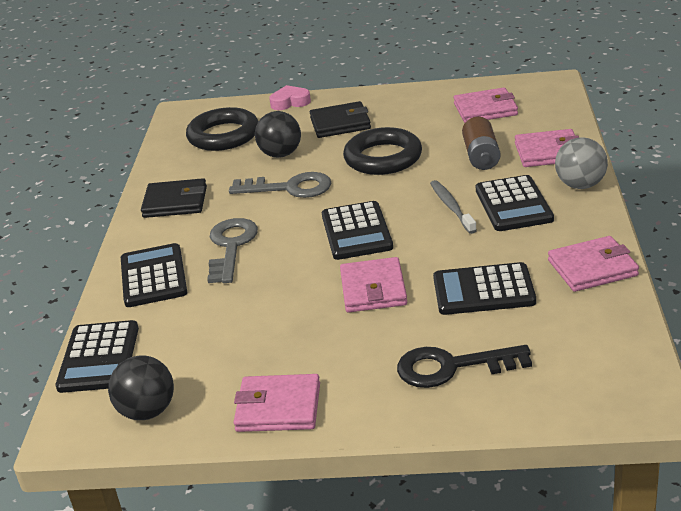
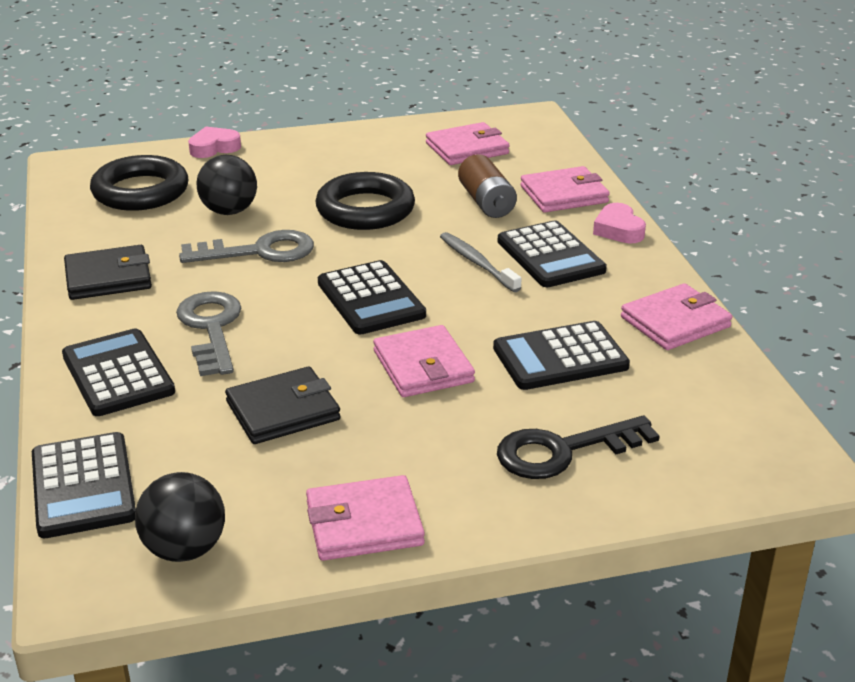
camera: 20 degrees left, 0 degrees up
black wallet [310,101,371,138] -> black wallet moved to [225,366,341,444]
grey ball [555,137,608,189] -> pink heart [593,203,646,243]

